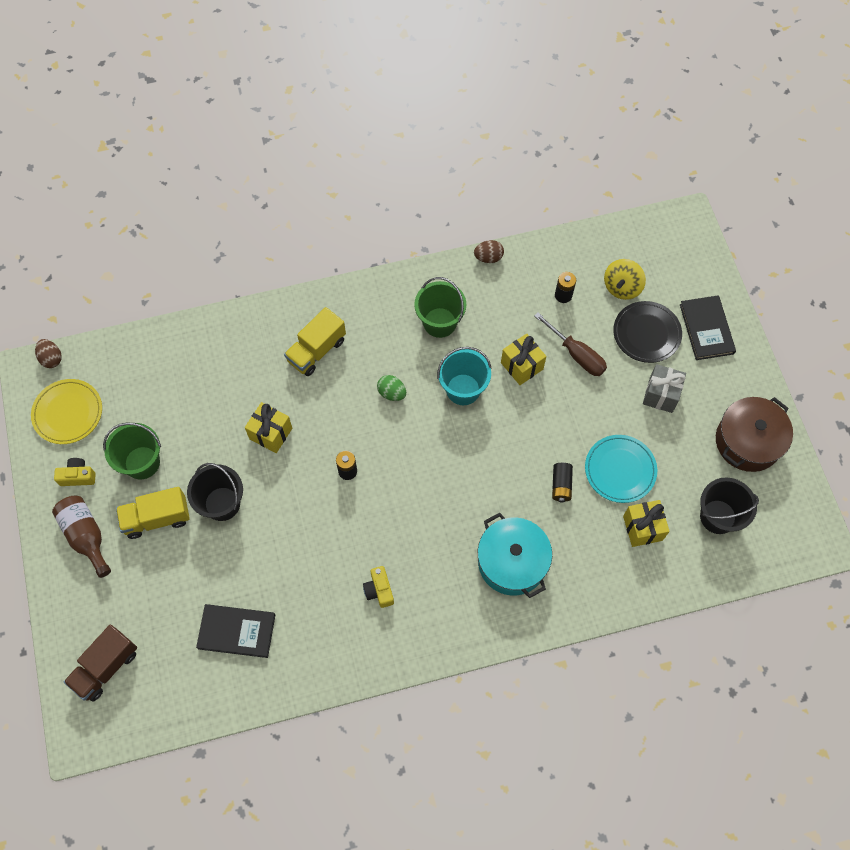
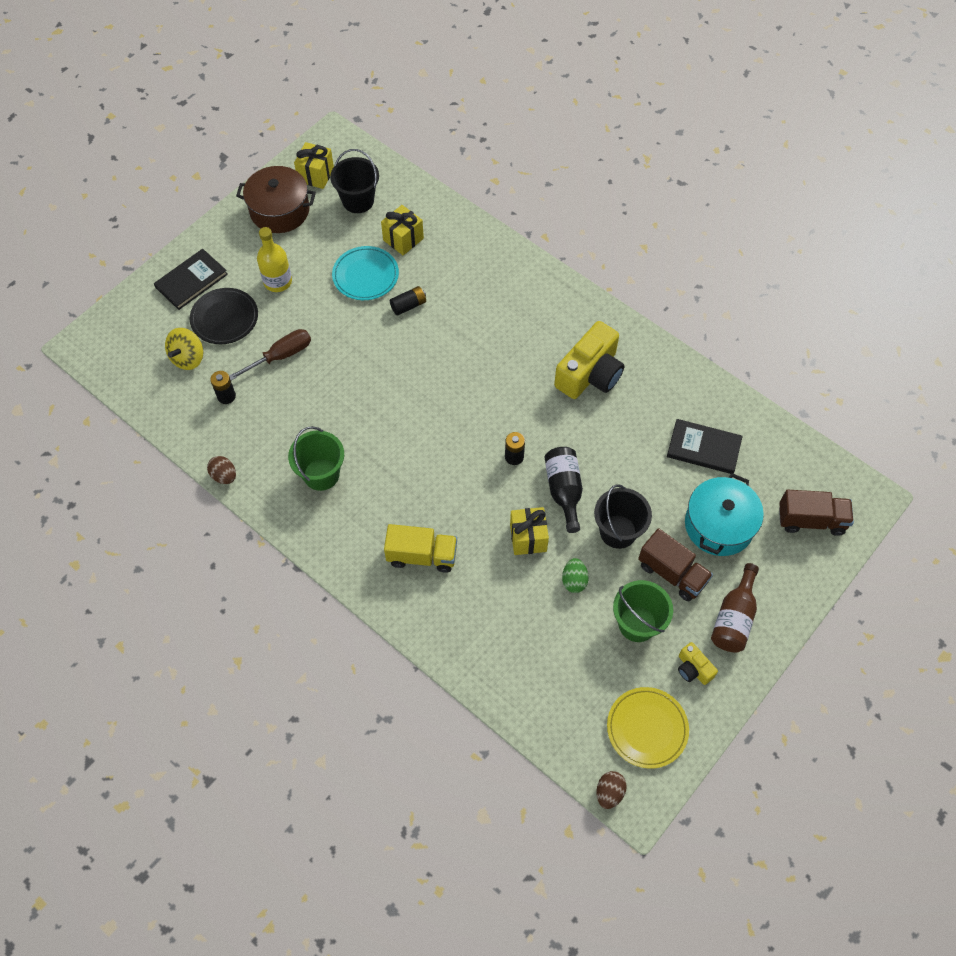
camera: 125 degrees left, 5 degrees down
yellow truck [116,487,190,539] -> brown truck [638,528,713,601]
black book [196,604,275,658] -> black book turned 45 degrees counterclockwise [667,419,743,474]
yellow camera [363,566,394,608] -> yellow camera [554,321,624,399], size x2.09
green egg [377,375,406,401] -> green egg moved to [562,558,589,593]
turquoise bucket [437,347,492,405] -> none
turquoise pot [478,513,552,598] -> turquoise pot moved to [685,473,764,556]
yellow gift [501,334,546,385] -> yellow gift moved to [294,142,334,189]
brown screwdriver [534,312,607,376] -> brown screwdriver turned 45 degrees clockwise [229,329,311,380]
yellow spinning top [604,259,646,300] -> yellow spinning top turned 120 degrees clockwise [165,328,204,370]
grey gift [643,364,686,413] -> yellow bottle [257,227,292,292]
none -> black bottle [545,447,583,533]

